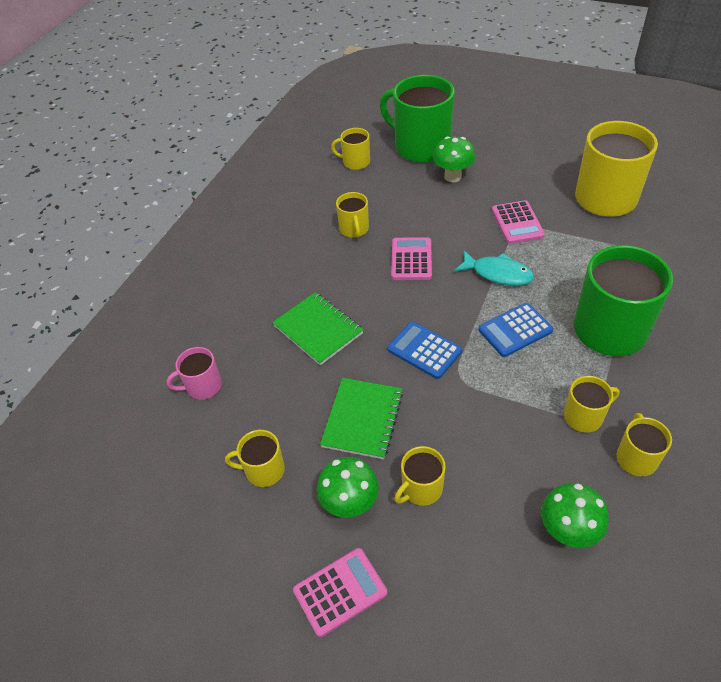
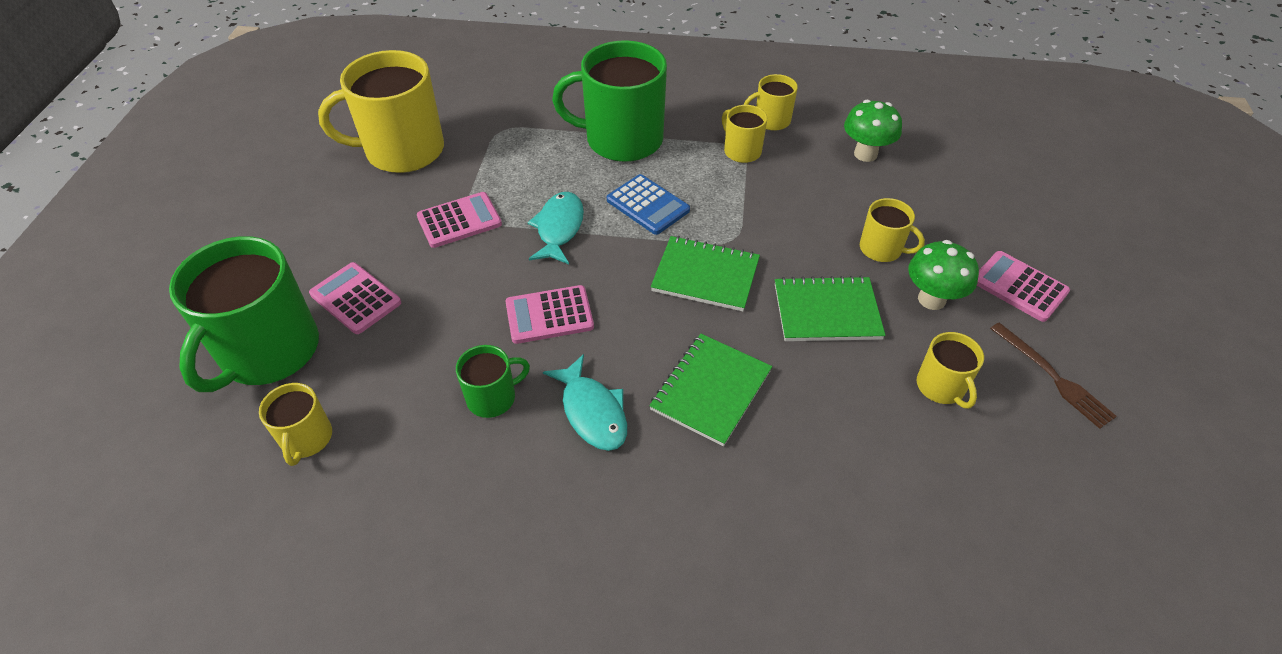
camera: 110 degrees left, 0 degrees up
pink mug [166,347,222,400] -> none
yellow mug [336,192,369,238] -> green mug [456,345,530,418]
blue calculator [388,322,462,379] -> green notebook [651,236,760,311]
green mushroom [433,136,475,182] -> pink calculator [309,262,401,334]
none -> turquoise fish [543,354,627,451]
none -> brown fork [990,322,1117,429]

